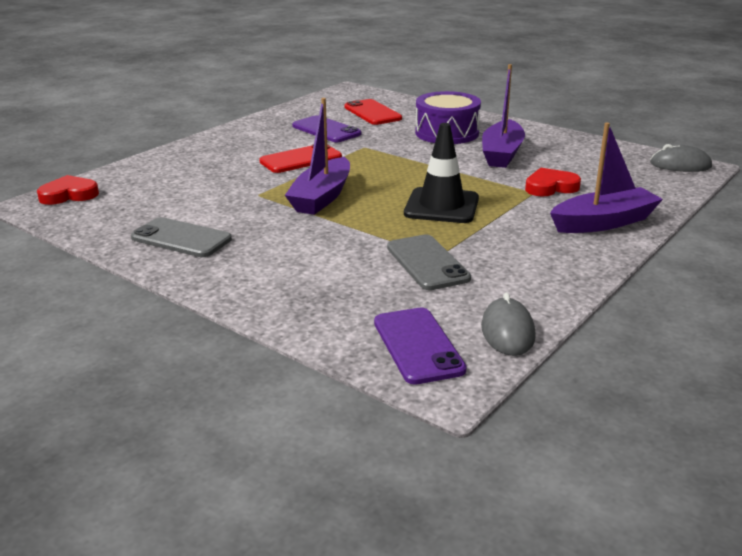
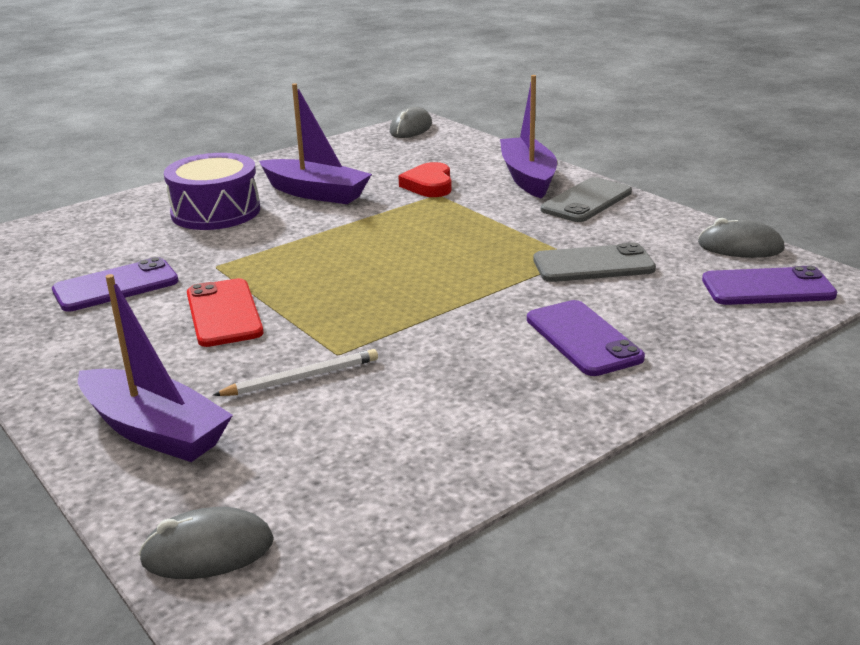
camera: 75 degrees left, 0 degrees up
red heart [37,175,99,205] -> grey mouse [139,507,274,579]
grey phone [131,217,232,257] -> grey phone moved to [541,177,632,222]
purple boat [285,98,350,215] -> purple boat moved to [78,274,233,462]
red phone [344,99,402,125] -> none
black traffic cone [404,123,479,223] -> none
none -> white pencil [213,349,378,396]
none -> purple phone [527,300,645,376]

